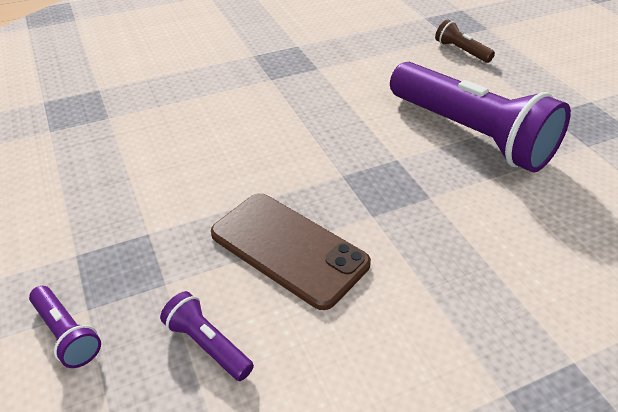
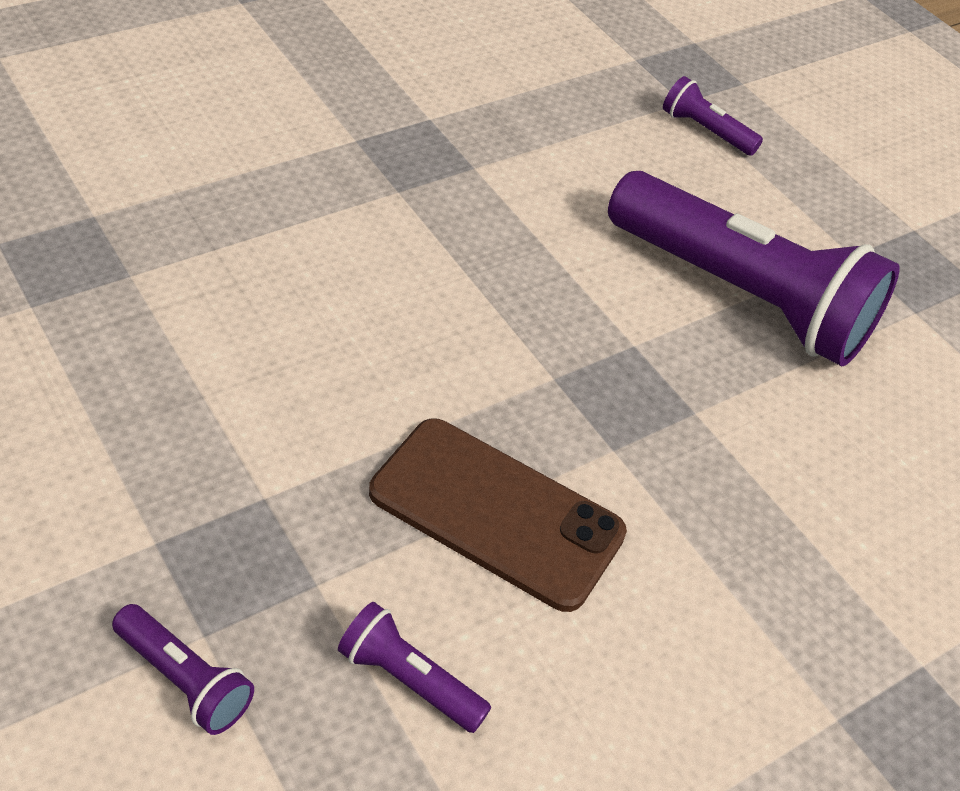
camera: 15 degrees left, 5 degrees up
brown flashlight [435,19,495,63] -> purple flashlight [663,76,763,156]

